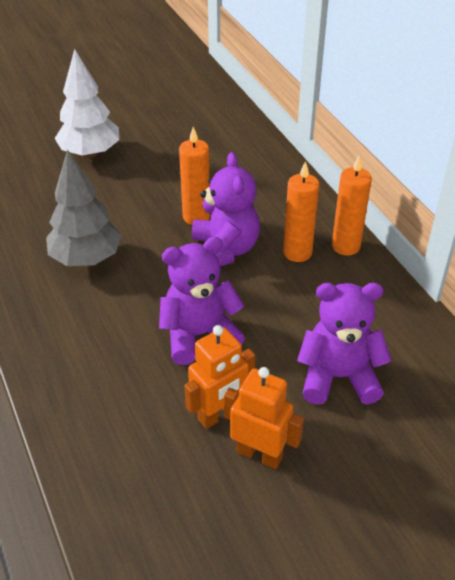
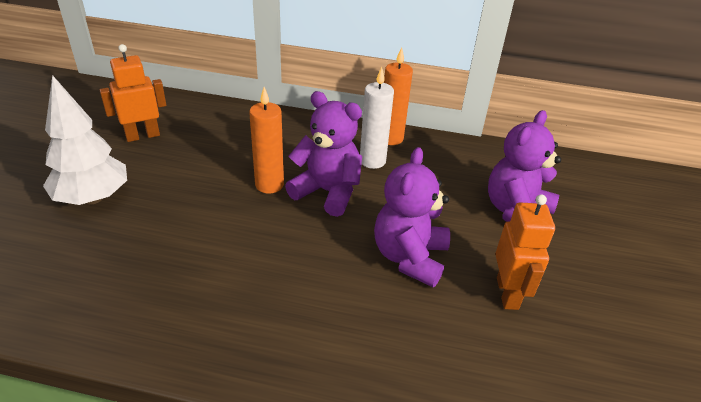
camera: 55 degrees left, 5 degrees down
grey tree [46,149,122,266] -> none
orange robot [224,367,304,469] -> orange robot moved to [100,44,166,142]
orange candle [283,161,319,262] -> white candle [360,67,394,169]

